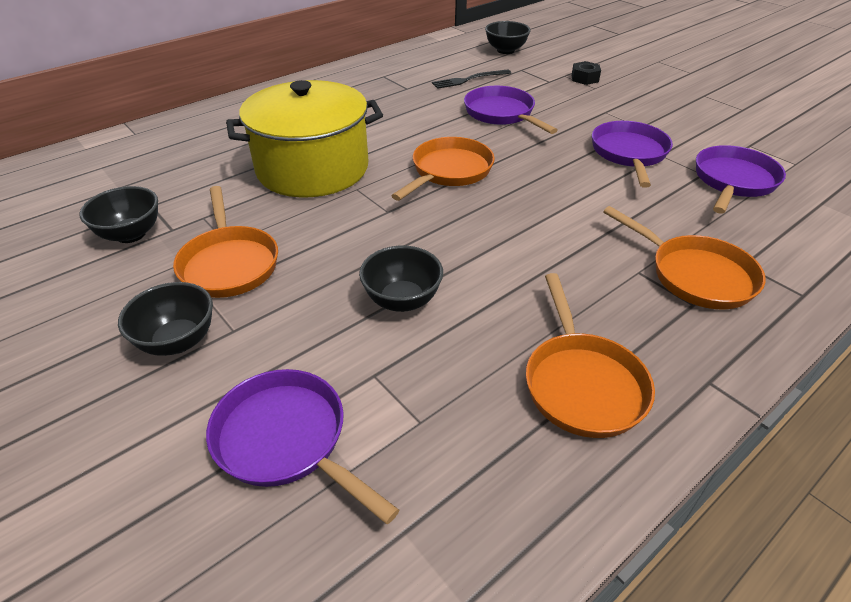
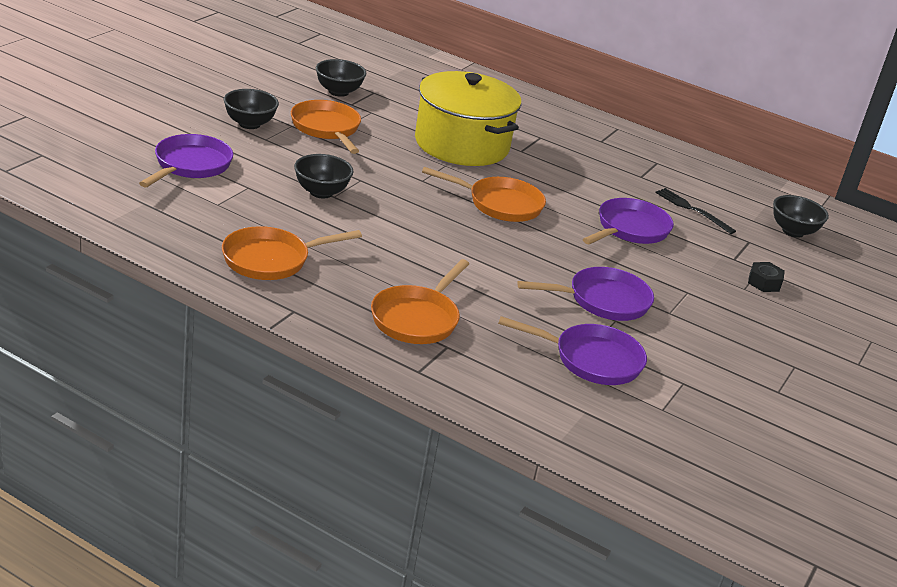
camera: 65 degrees right, 10 degrees down
orange pan [173,186,278,298] -> orange pan turned 105 degrees clockwise [291,100,361,154]

